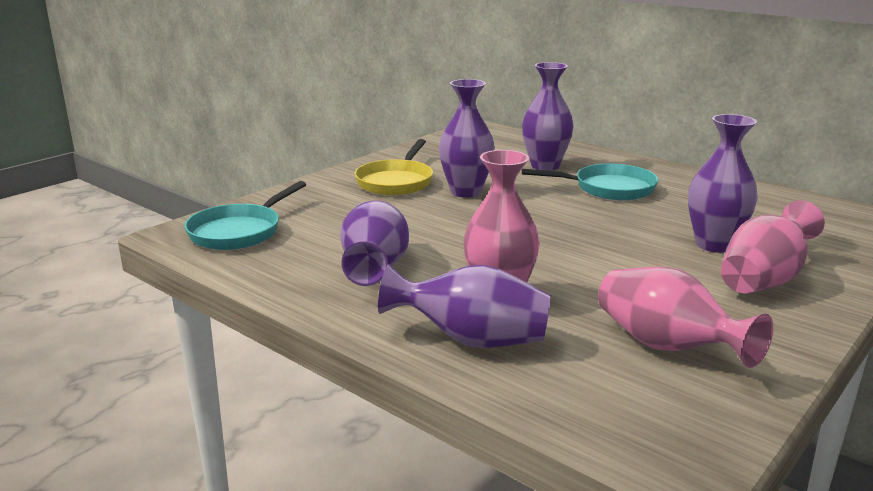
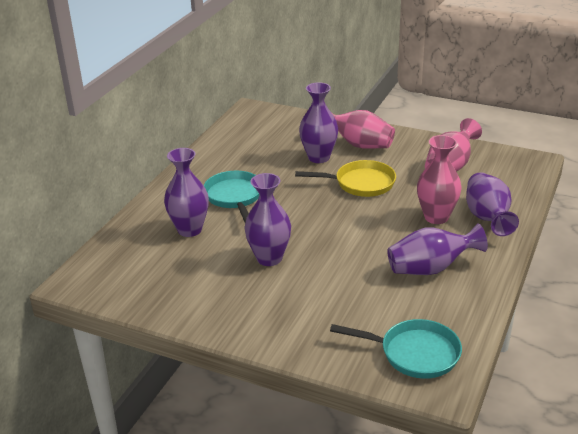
camera: 105 degrees left, 10 degrees up
yellow pan [354,139,433,196] -> yellow pan moved to [295,160,396,197]

